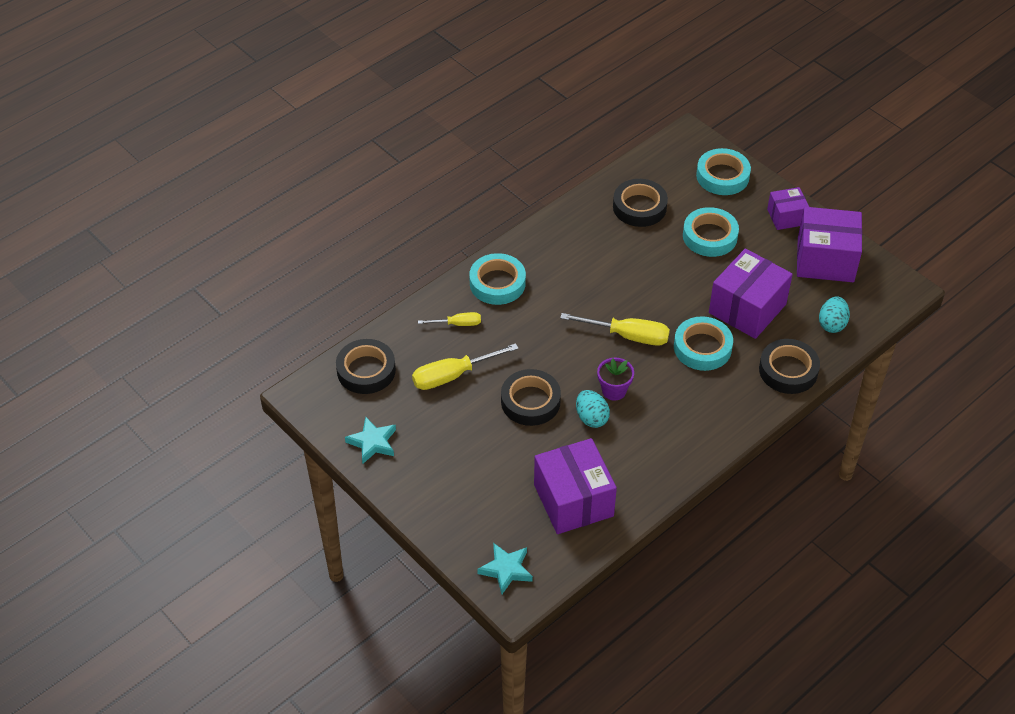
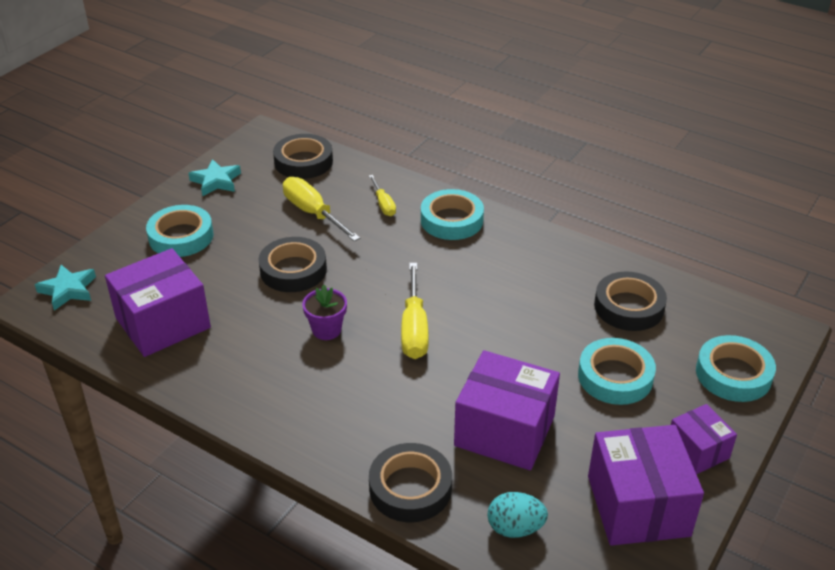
camera: 75 degrees right, 10 degrees down
turquoise egg [576,390,610,428] -> none
turquoise tape [674,316,733,371] -> turquoise tape moved to [146,205,213,257]

